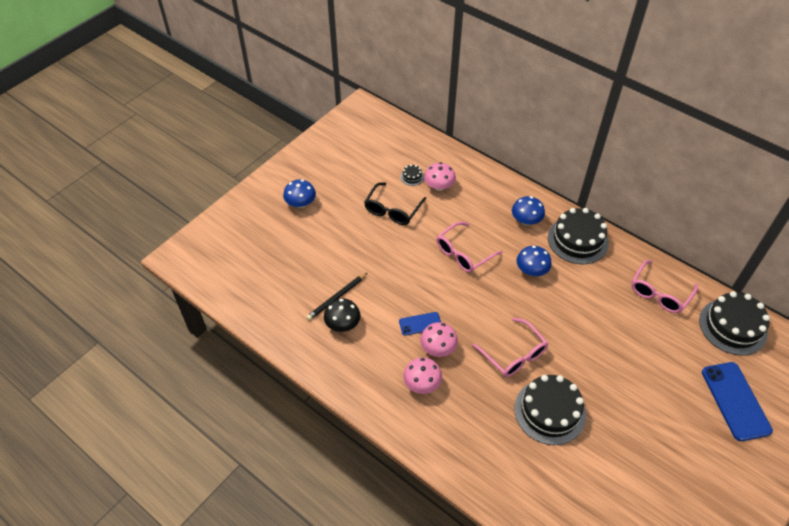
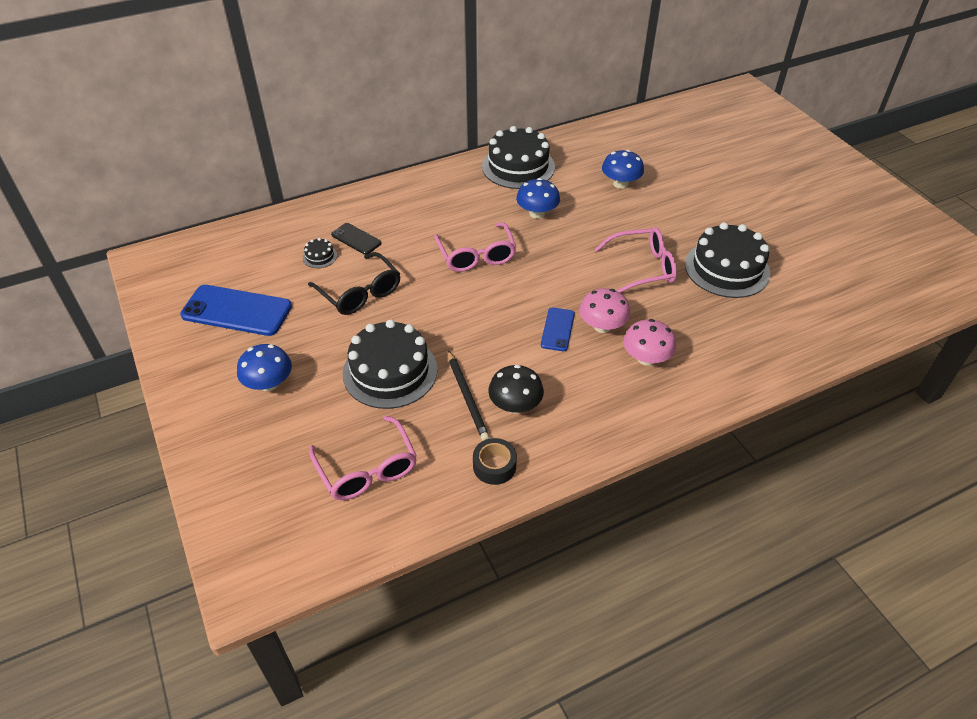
camera: 65 degrees left, 5 degrees down
pink mushroom [424,162,456,191] -> black phone [331,223,381,255]
blue mushroom [512,196,545,226] -> blue mushroom moved to [602,150,644,189]
pink glasses [631,260,698,313] -> pink glasses moved to [309,416,417,500]
black cake [699,291,770,355] -> black cake moved to [343,319,438,409]
blue phone [702,362,773,441] -> blue phone moved to [180,285,292,336]
none -> black tape [473,438,517,485]

